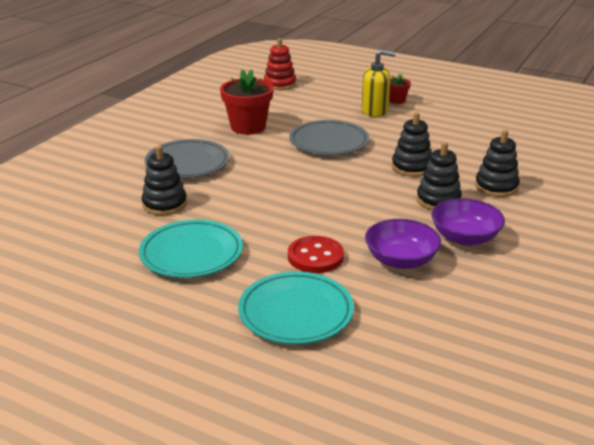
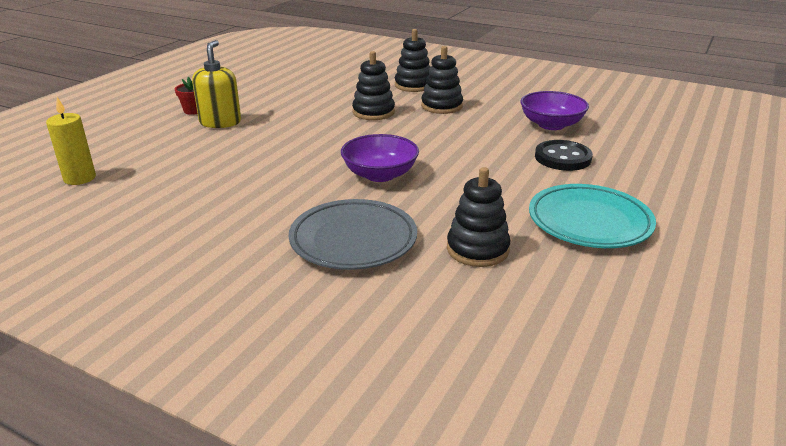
camera: 90 degrees left, 0 degrees up
red flower pot [220,69,274,135] -> none
turquoise plate [238,271,354,344] -> none
red stacking toy [264,38,296,90] -> yellow candle [46,97,96,185]
red button [288,236,344,273] -> black button [535,140,593,171]
grey plate [289,120,369,155] -> none
purple bowl [431,198,505,246] -> purple bowl moved to [341,134,419,182]

